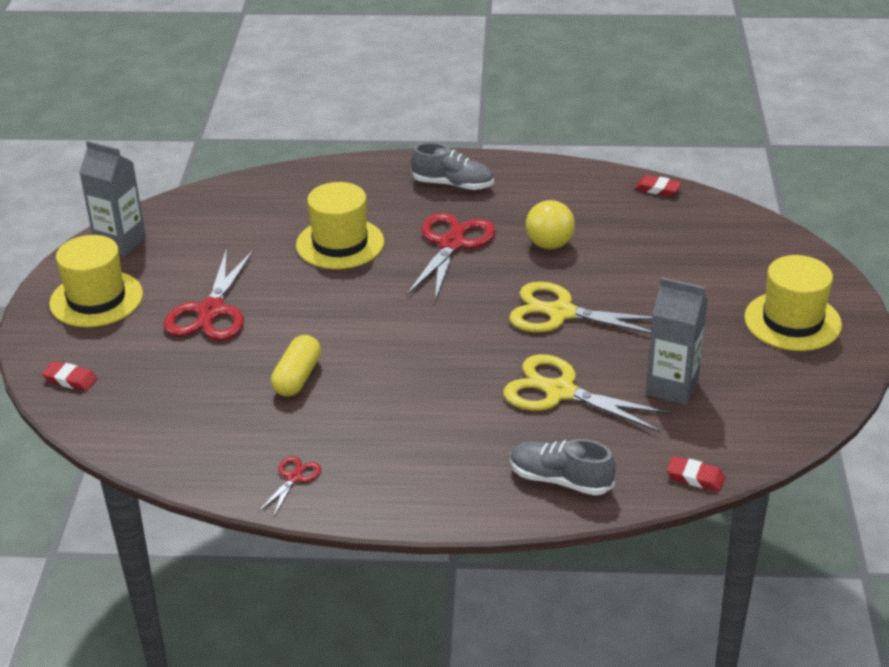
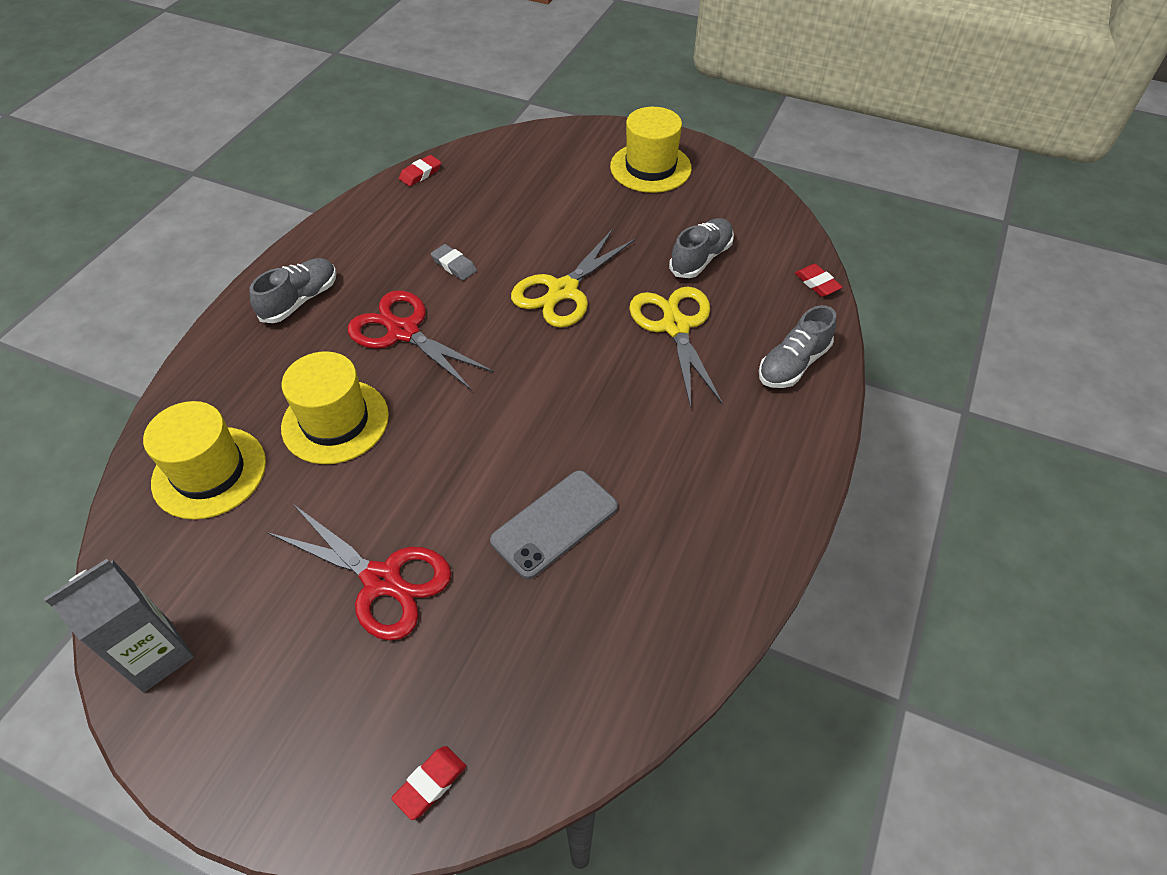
camera: 70 degrees left, 15 degrees up
yellow hat [49,235,143,327] -> yellow hat moved to [143,401,266,520]
red scissors [258,456,321,518] -> none
yellow capsule [271,335,321,397] -> grey phone [490,470,618,579]
yellow scissors [503,354,673,433] -> yellow scissors turned 120 degrees clockwise [629,286,723,408]
yellow ball [526,200,575,249] -> grey eraser [431,244,477,280]
grey carton [646,277,708,405] -> grey shoe [669,218,734,278]
red eraser [667,456,725,492] -> red eraser turned 75 degrees counterclockwise [795,264,843,297]

